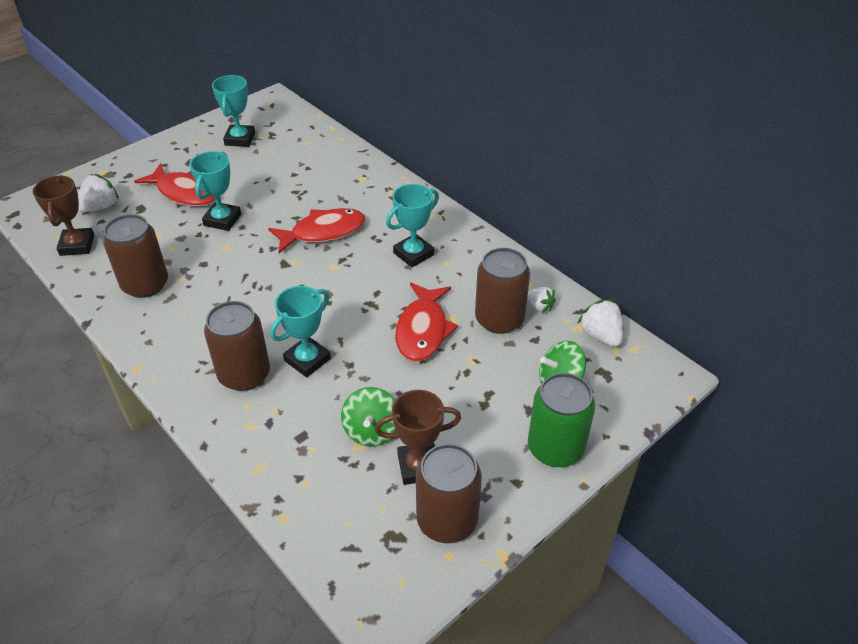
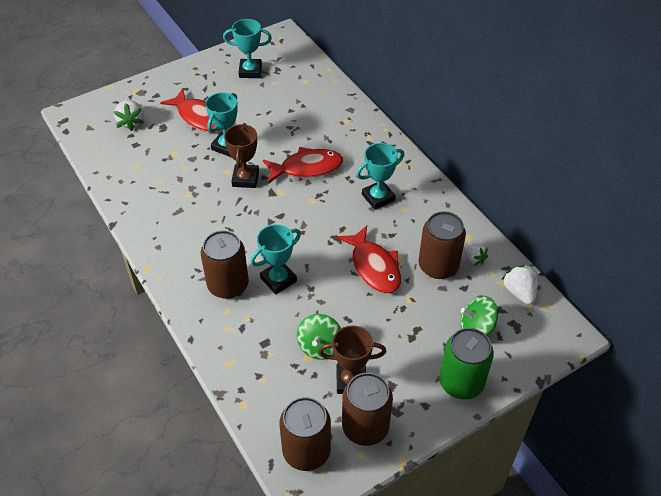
camera: 10 degrees right, 5 degrees up
brown trophy [32,175,95,256] -> brown trophy moved to [224,123,259,188]
white strawberry [78,174,119,213] -> white strawberry turned 120 degrees clockwise [113,100,144,131]
brown can [103,214,168,298] -> brown can moved to [279,397,331,471]
turquoise trophy [212,75,255,147] -> turquoise trophy turned 75 degrees clockwise [223,19,272,78]
red fish [395,283,458,361] -> red fish turned 45 degrees counterclockwise [337,225,401,294]

